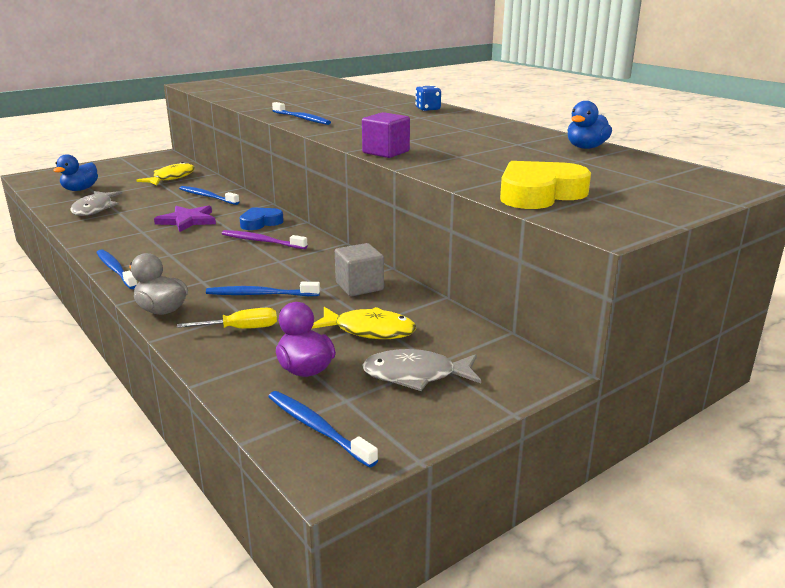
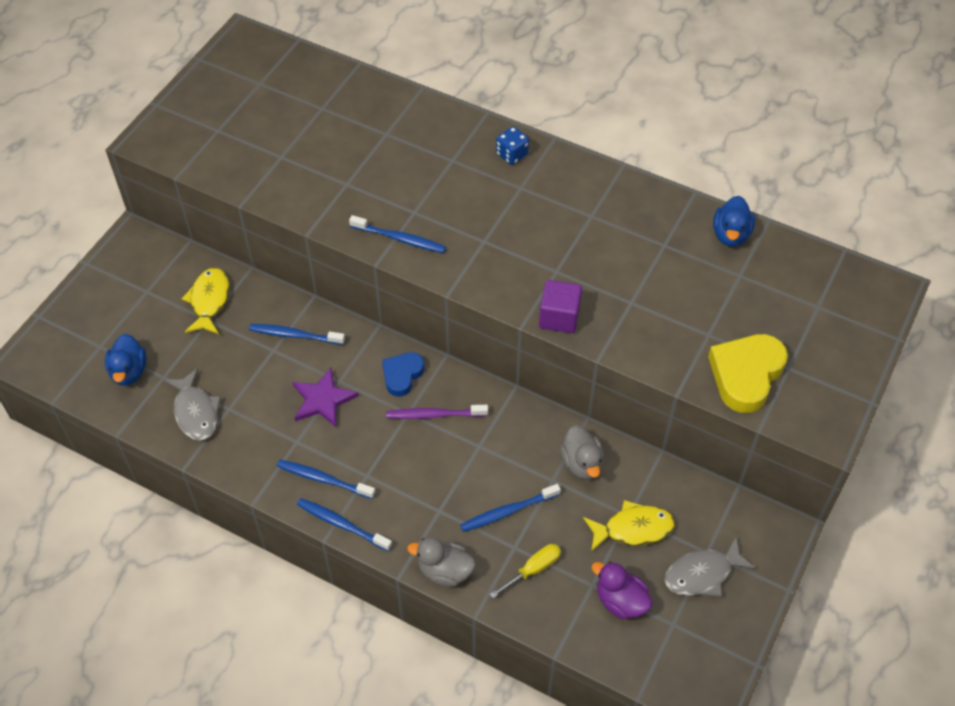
camera: 25 degrees left, 30 degrees up
blue toothbrush [268,391,378,468] -> blue toothbrush moved to [277,460,376,499]
grey cube [335,243,384,296] -> grey duck [560,425,604,480]

